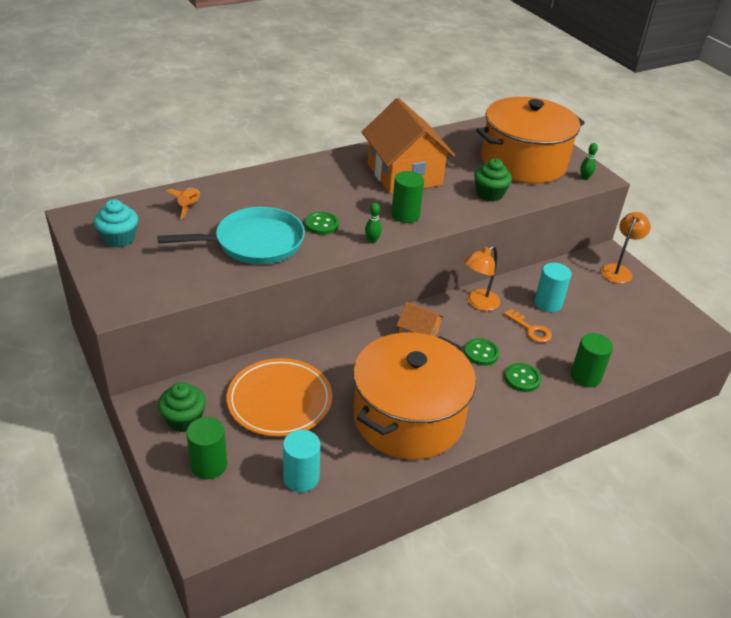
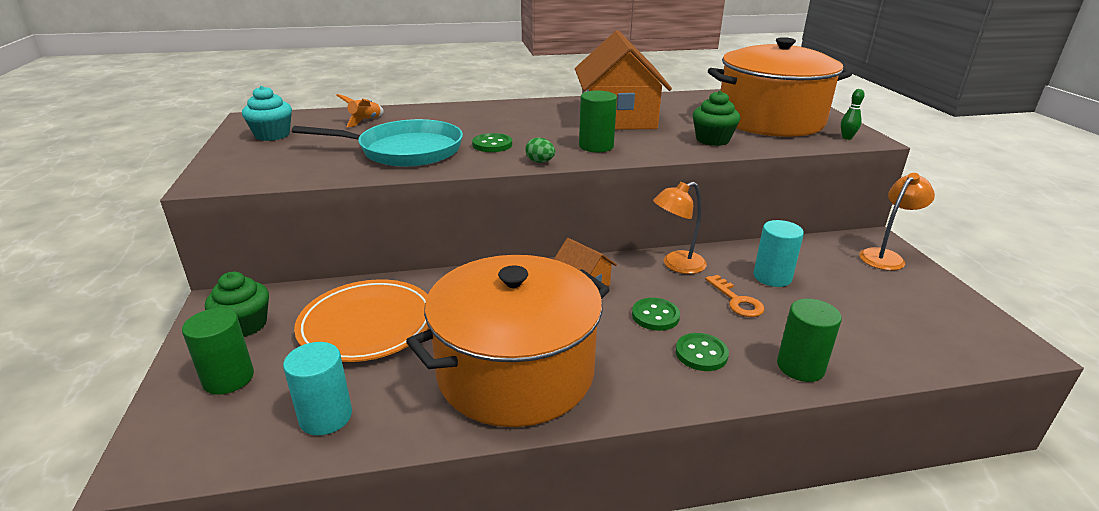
camera: 20 degrees right, 10 degrees down
green bowling pin [365,203,382,243] -> green egg [525,137,555,163]

